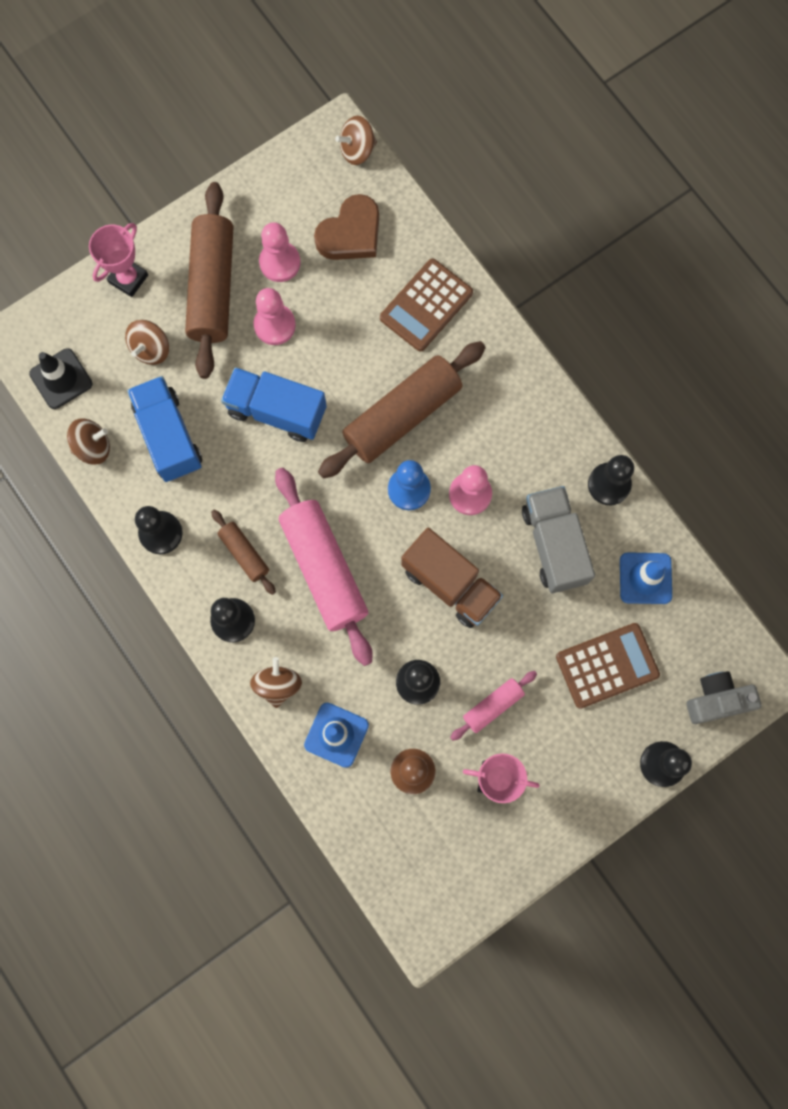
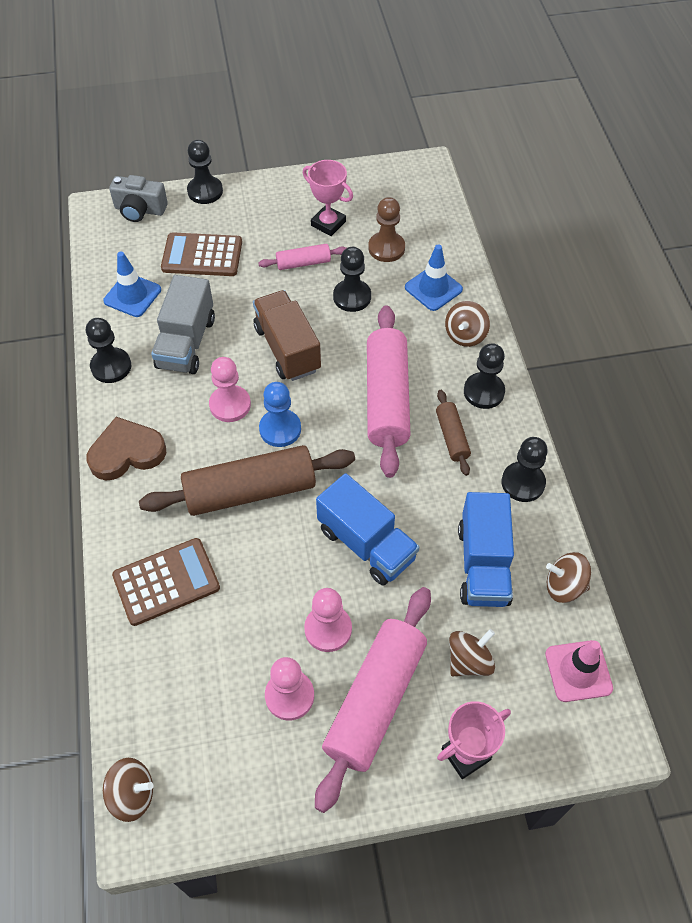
camera: 155 degrees left, 20 degrees down
black traffic cone [29,348,92,409] -> pink traffic cone [545,640,613,702]
brown rolling pin [185,182,233,379] -> pink rolling pin [315,587,431,813]
brown heart [314,194,379,260] -> brown heart moved to [87,417,166,480]

